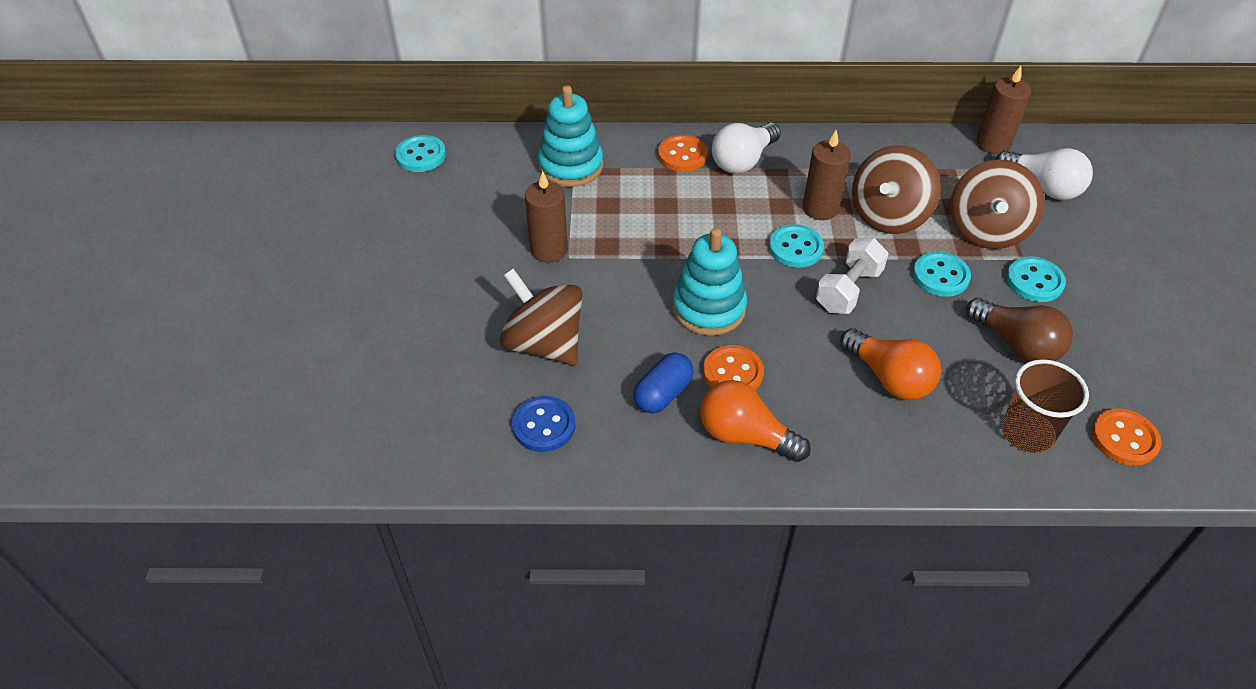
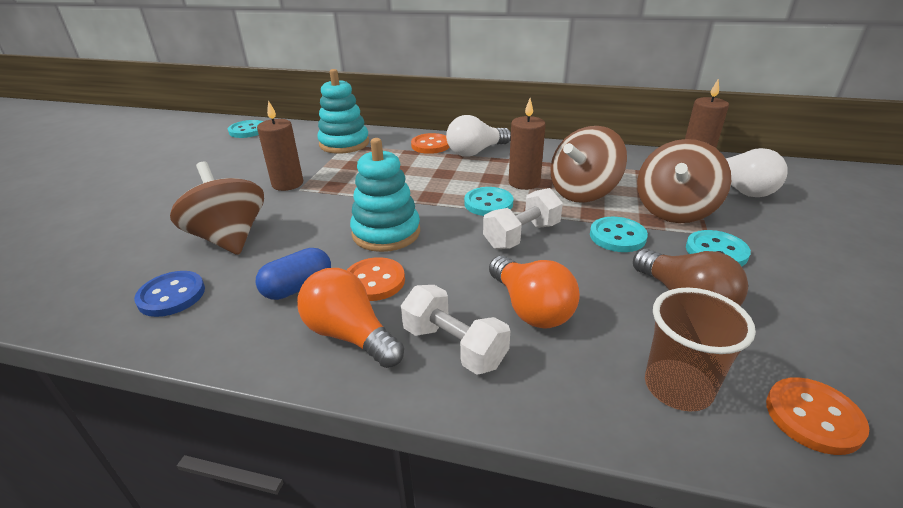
camera: 15 degrees right, 15 degrees down
none -> white dumbbell [401,285,510,375]

